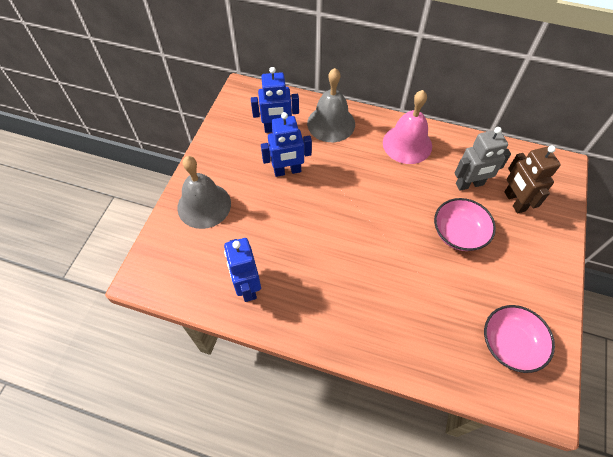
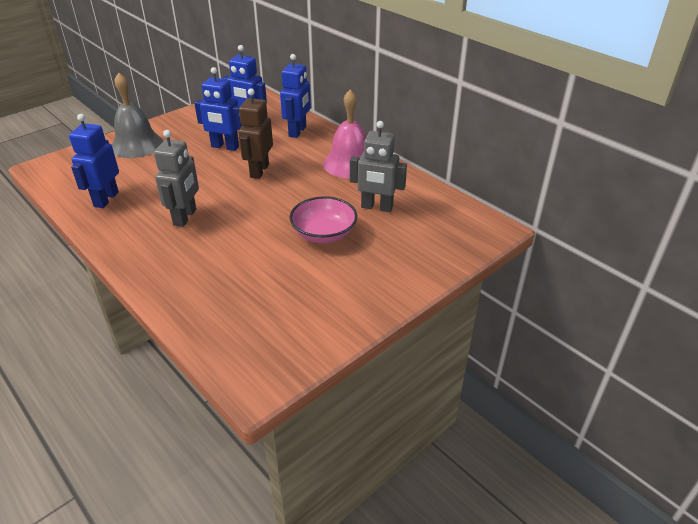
camera: 30 degrees right, 20 degrees down
grey bell [307,68,355,142] -> blue robot [280,54,311,138]
pink bowl [484,305,555,373] -> none
brown robot [504,146,561,214] -> brown robot moved to [238,88,273,179]
none -> grey robot [154,130,199,227]

